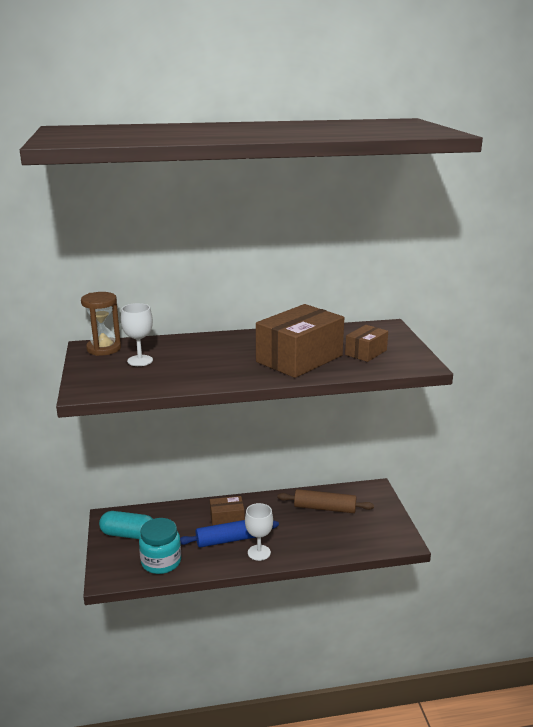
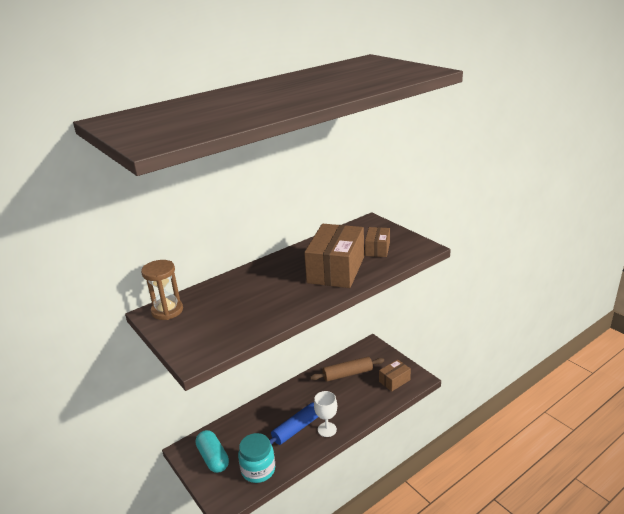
camera: 25 degrees left, 5 degrees up
turquoise capsule [99,511,153,539] -> turquoise capsule turned 75 degrees clockwise [196,430,229,473]
white goblet [121,303,153,366] -> none
brown box [210,496,245,526] -> brown box moved to [379,359,411,391]

